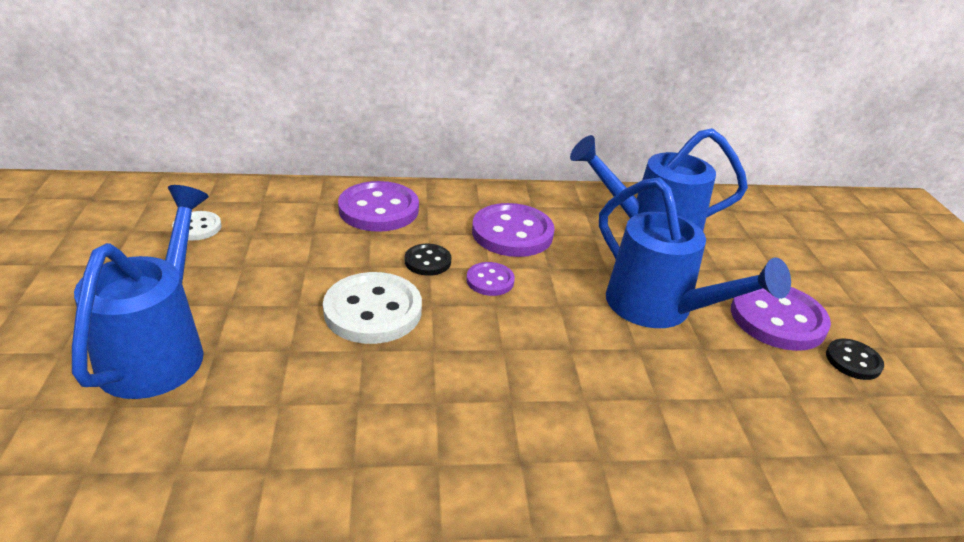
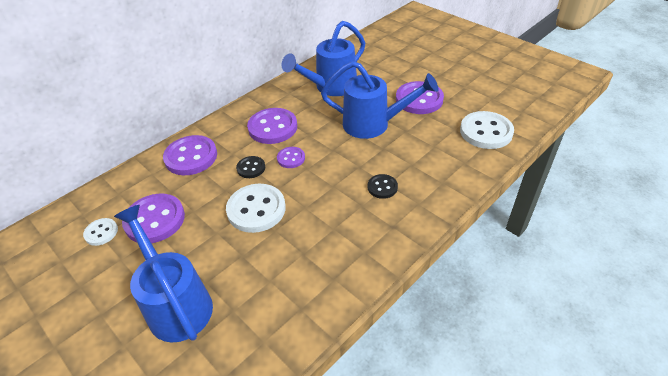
camera: 35 degrees left, 10 degrees up
black button [826,339,884,380] -> black button moved to [368,174,398,199]
none -> purple button [122,194,185,243]
none -> white button [460,111,514,149]

